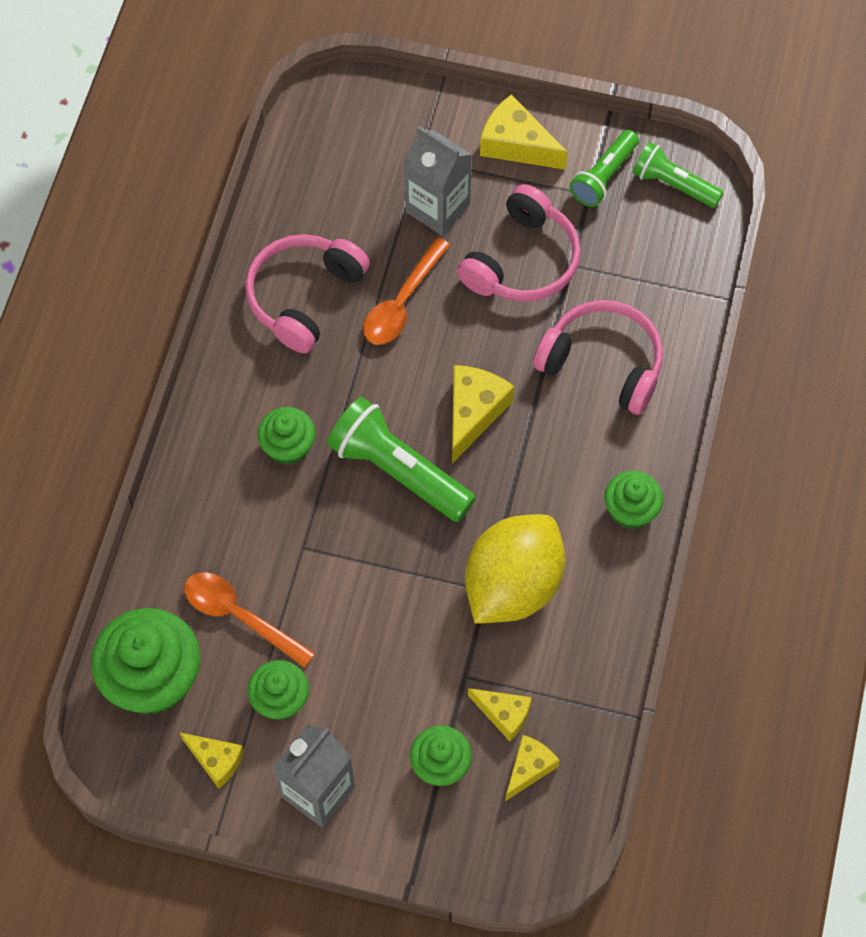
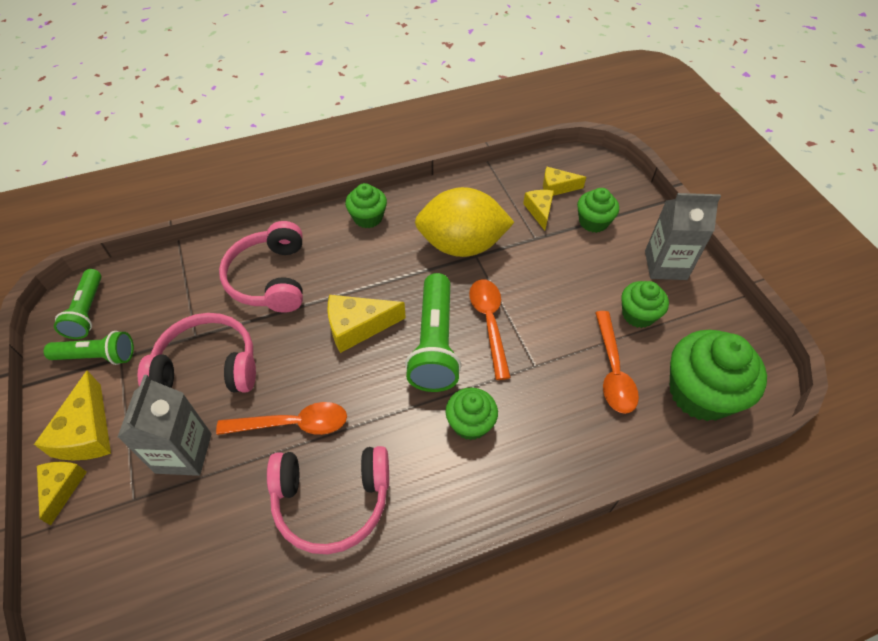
camera: 125 degrees left, 10 degrees down
yellow cheese [180,733,244,789] -> yellow cheese moved to [37,462,87,525]
none -> orange spoon [469,279,511,380]

